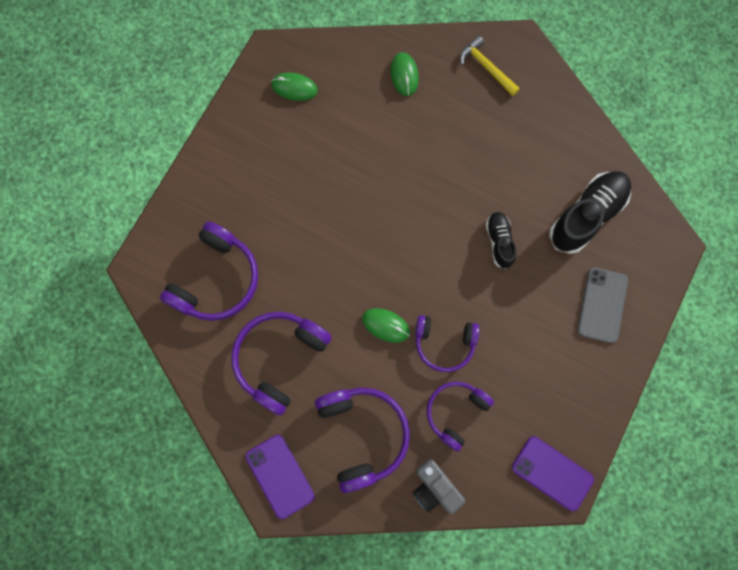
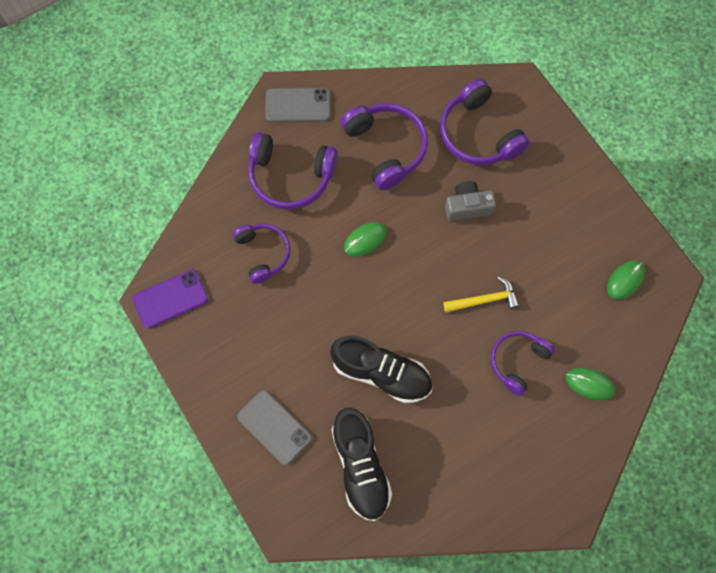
camera: 120 degrees right, 5 degrees down
purple phone [245,435,315,519] -> grey phone [265,88,330,122]
grey camera [413,459,465,514] -> grey camera moved to [445,181,496,221]
purple headphones [415,315,479,372] -> purple headphones moved to [491,331,555,396]
yellow hammer [460,35,520,96] -> yellow hammer moved to [443,276,519,312]
black shoe [486,212,517,269] -> black shoe [330,336,432,403], size x1.78

